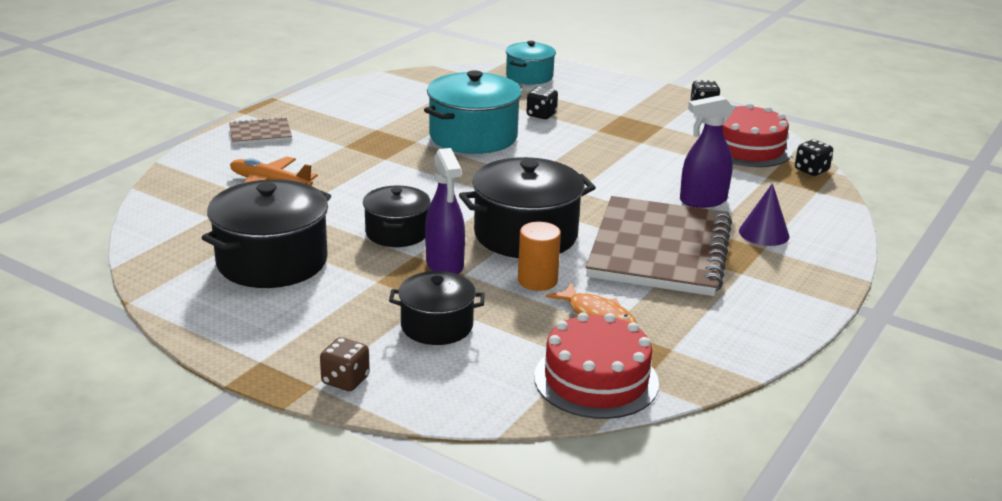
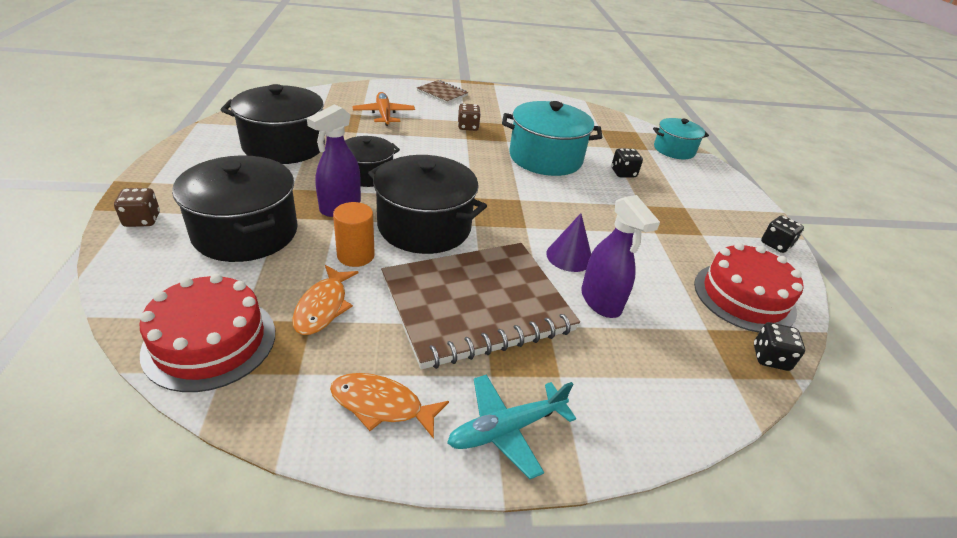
camera: 50 degrees right, 10 degrees up
black pot [389,271,485,345] -> black pot [172,155,298,262], size x1.65
purple spray bottle [680,95,734,208] -> purple spray bottle turned 150 degrees counterclockwise [581,195,660,318]
purple cone [739,183,790,246] -> purple cone moved to [546,213,591,272]
none -> orange fish [330,373,449,439]
none -> turquoise plane [447,374,576,479]
none -> brown dice [458,103,481,131]

